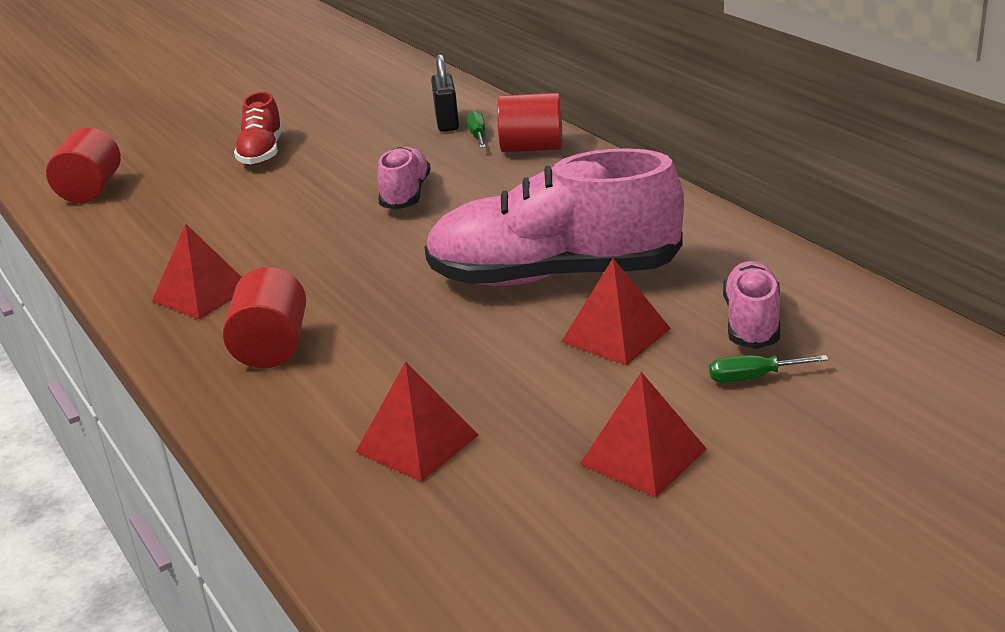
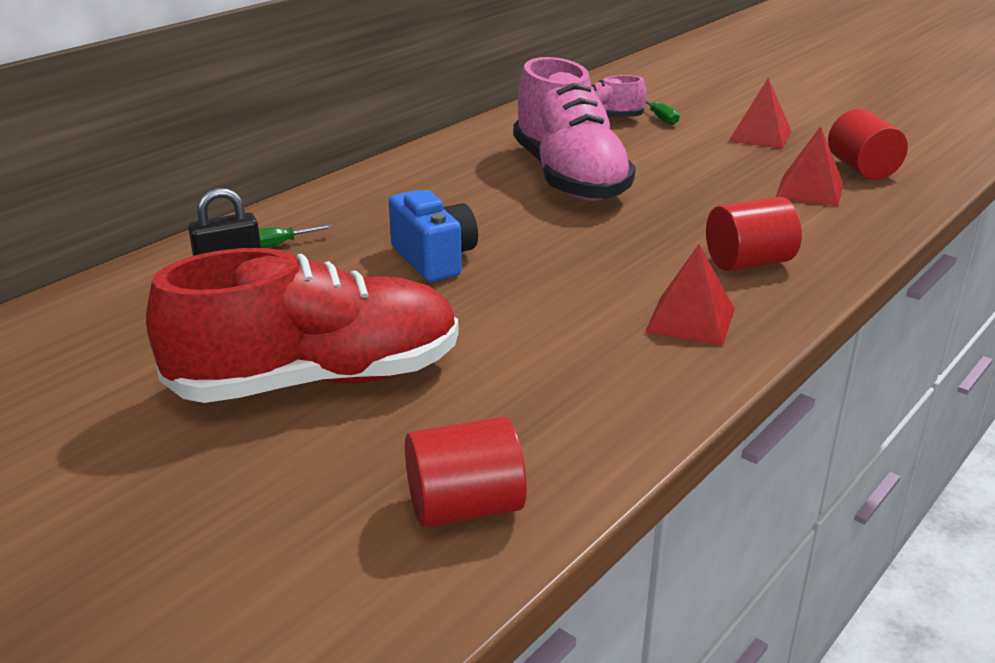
camera: 110 degrees left, 0 degrees up
red shoe [234,92,283,165] -> red shoe [146,248,459,403], size x1.99
pink shoe [377,147,431,210] -> blue camera [389,190,478,282]
red cylinder [497,93,562,152] -> red cylinder moved to [828,109,908,180]
red pyramid [561,258,671,366] -> none

